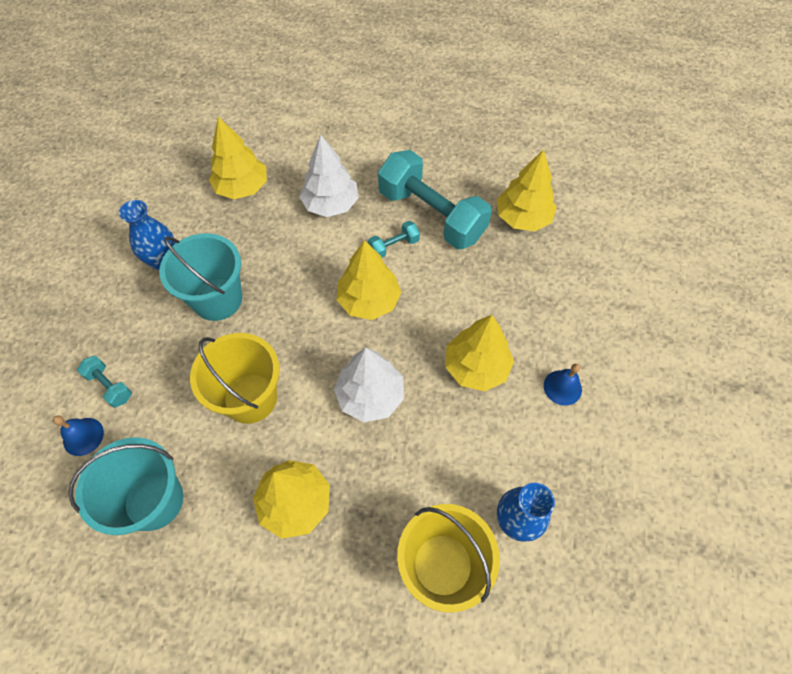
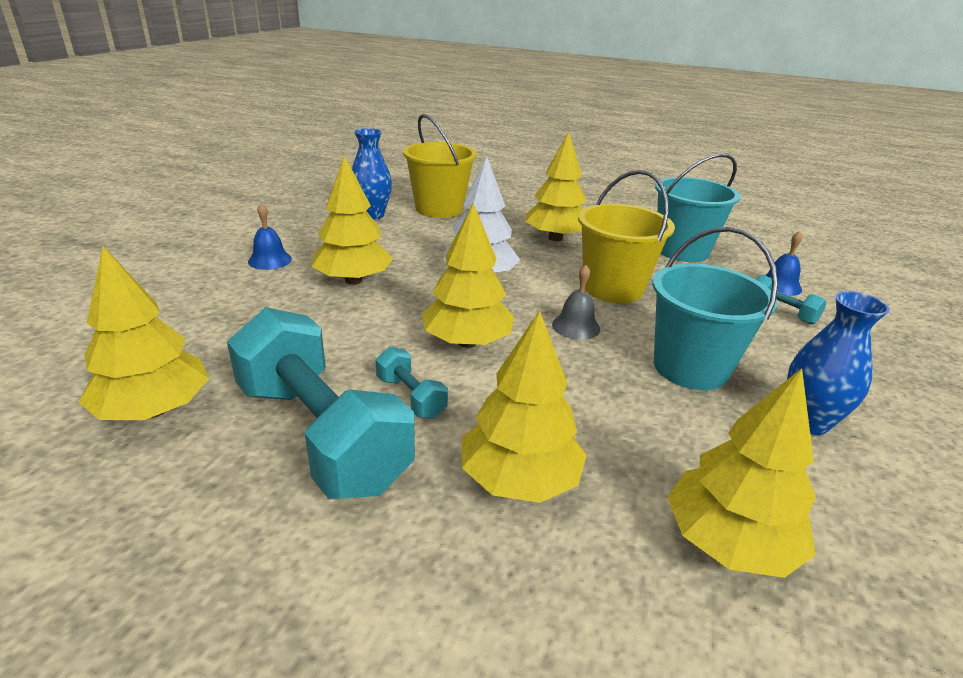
camera: 175 degrees left, 30 degrees down
white tree [299,134,359,217] -> yellow tree [462,310,587,503]
turquoise dumbbell [368,221,420,258] -> turquoise dumbbell turned 75 degrees clockwise [376,347,448,419]
none -> grey bell [552,265,600,340]

